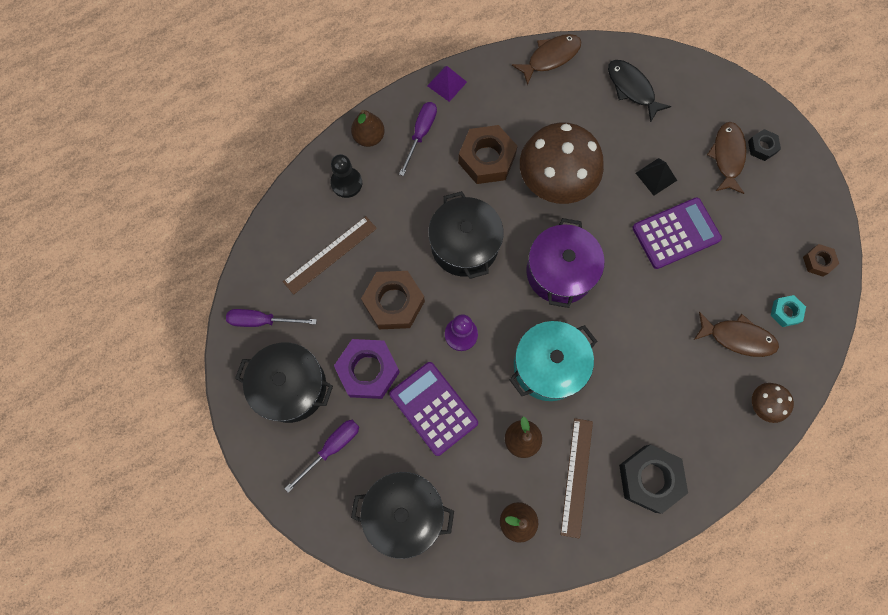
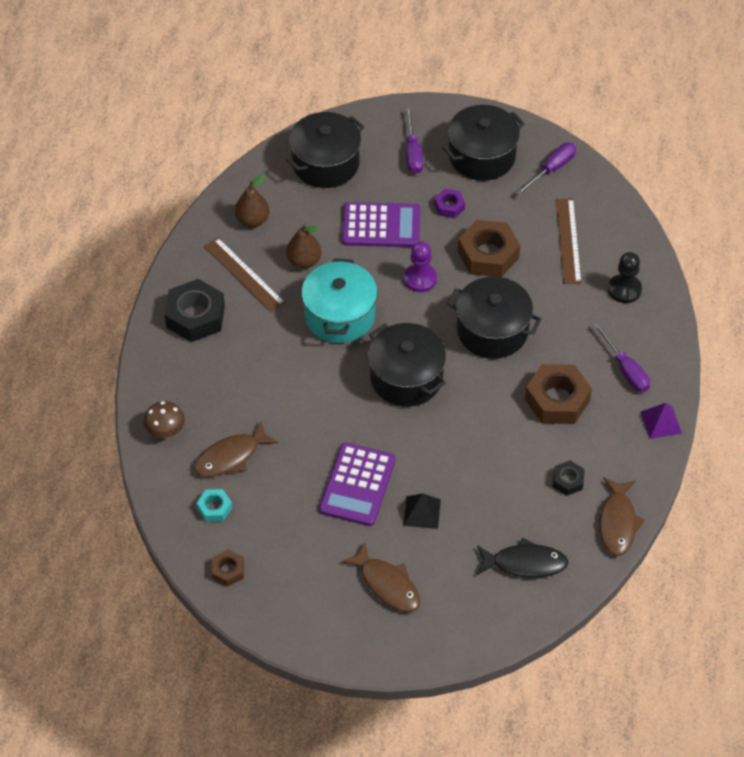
camera: 130 degrees right, 20 degrees down
purple nut [334,339,400,399] -> purple nut [434,189,465,218], size x0.52
brown pear [351,110,385,147] -> none
brown mushroom [520,122,604,204] -> none
purple pot [526,218,605,308] -> black pot [368,323,446,407]
black nut [748,129,781,161] -> black nut moved to [553,461,585,496]

